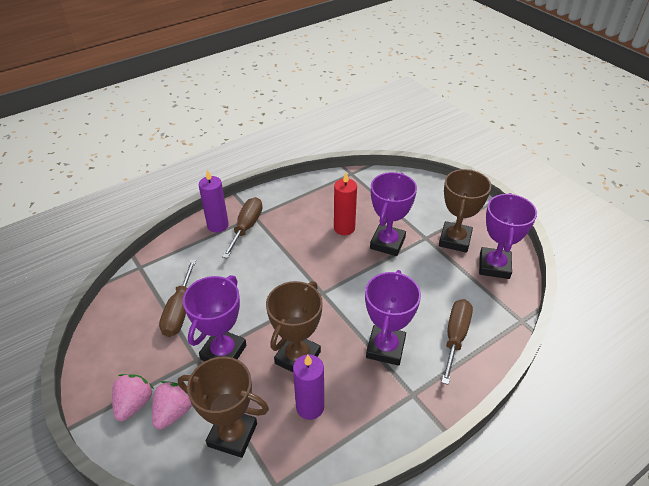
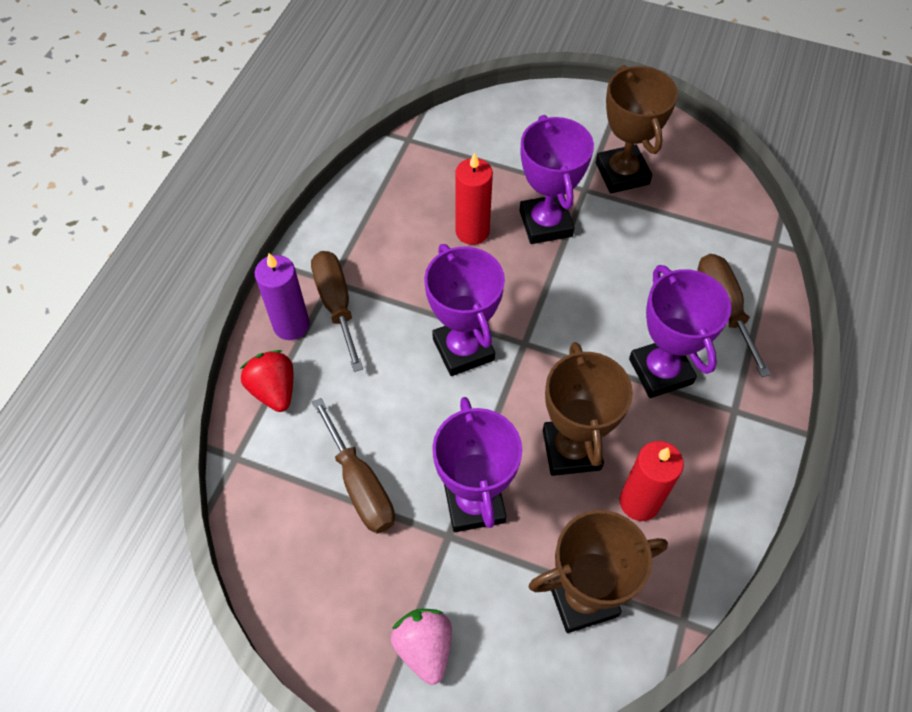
camera: 35 degrees left, 15 degrees up
pink strawberry [152,381,192,429] -> none
purple candle [293,354,324,420] -> red candle [620,441,684,521]
purple trophy [479,193,537,279] -> purple trophy moved to [424,244,505,376]
none -> red strawberry [240,350,293,412]

